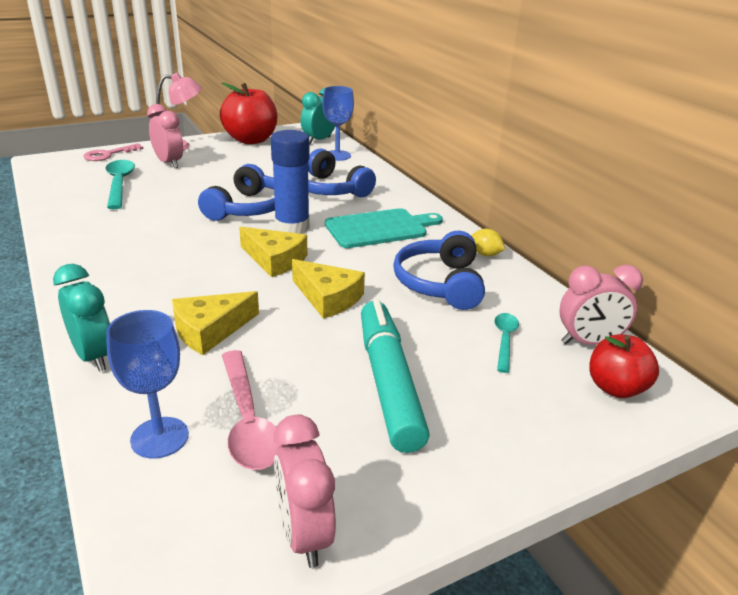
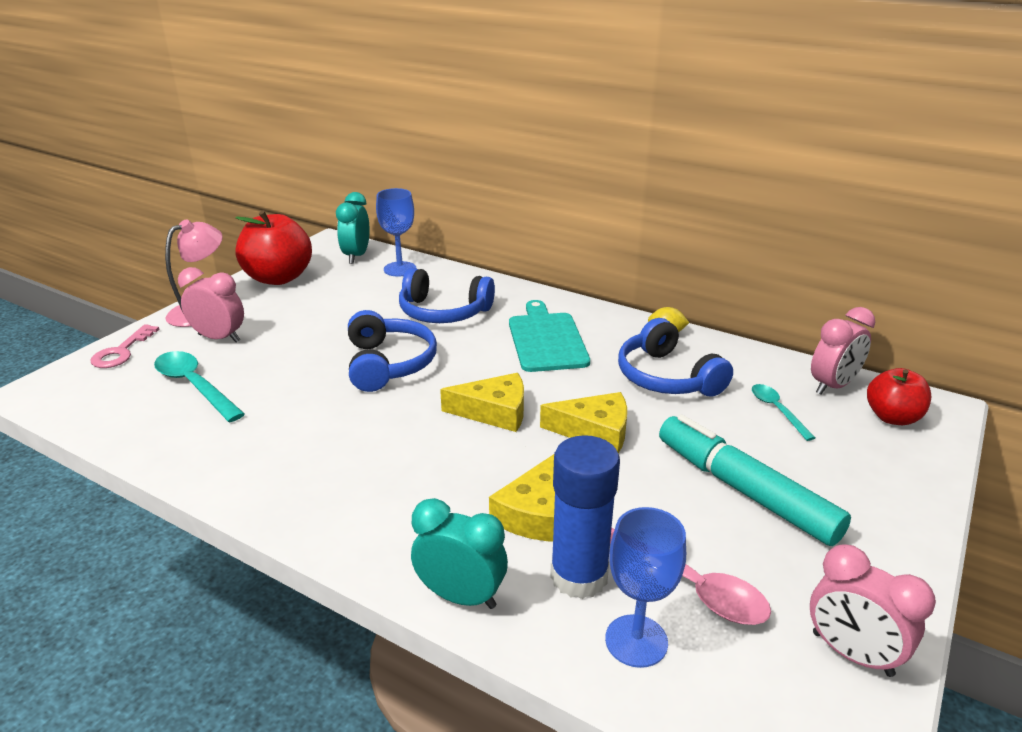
camera: 30 degrees left, 0 degrees up
blue glue stick [271,130,310,234] -> blue glue stick moved to [550,435,620,599]
turquoise cutting board [325,208,443,248] -> turquoise cutting board turned 45 degrees counterclockwise [509,300,590,372]

